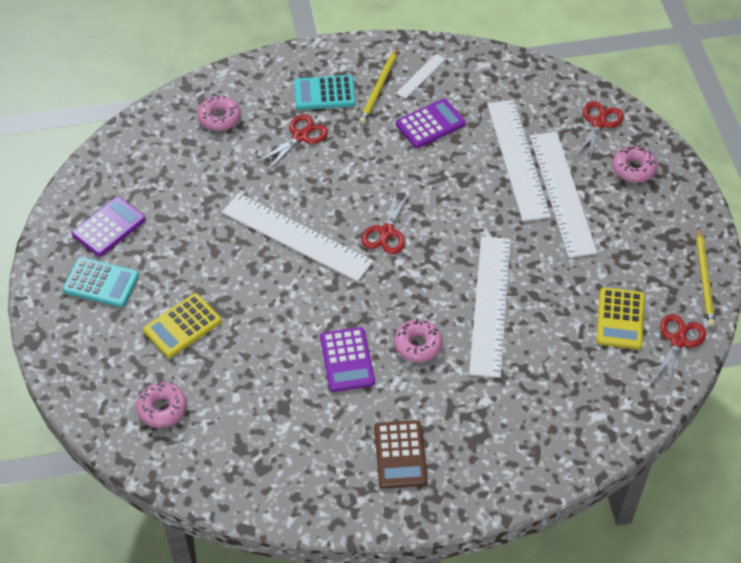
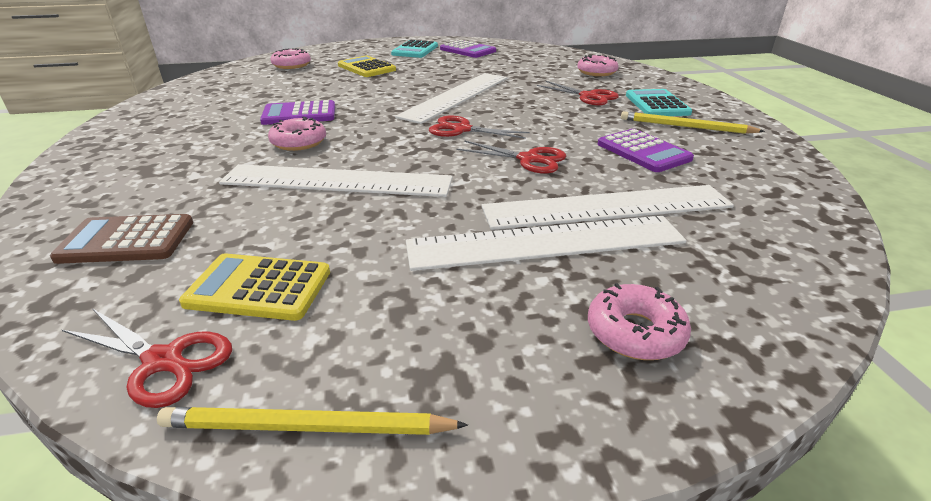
camera: 90 degrees right, 20 degrees down
brown calculator [374,420,428,488] -> brown calculator moved to [50,214,193,264]
white ruler [396,54,446,99] -> none
red scissors [575,101,624,161] -> red scissors moved to [456,140,566,174]

